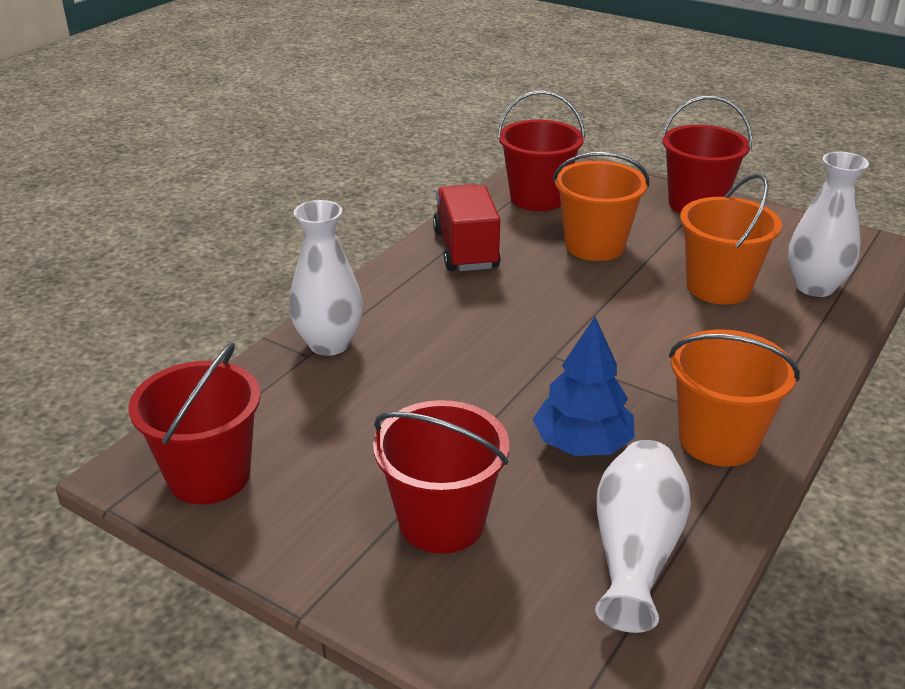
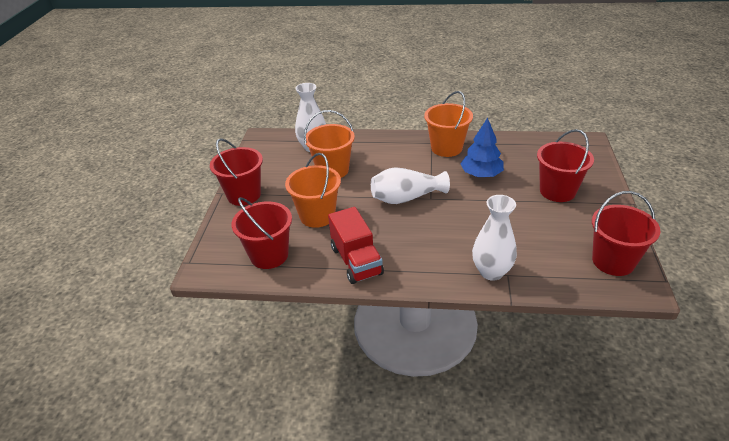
camera: 115 degrees left, 5 degrees up
red truck [433,184,501,271] -> red truck turned 75 degrees counterclockwise [328,207,384,284]
white vase [595,440,691,633] -> white vase moved to [371,167,450,204]

